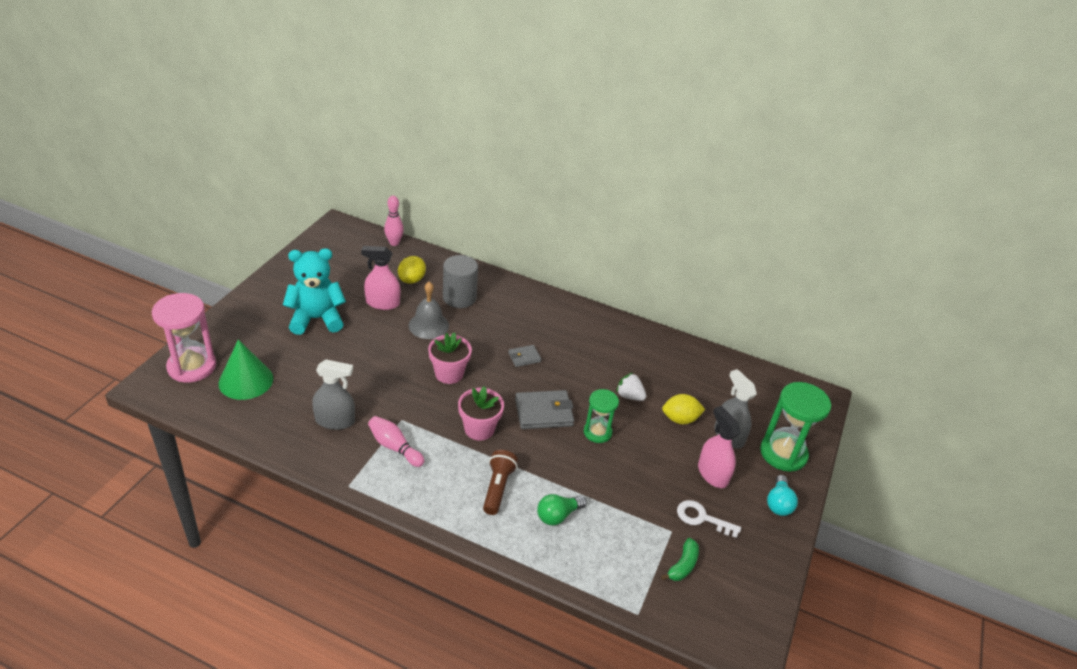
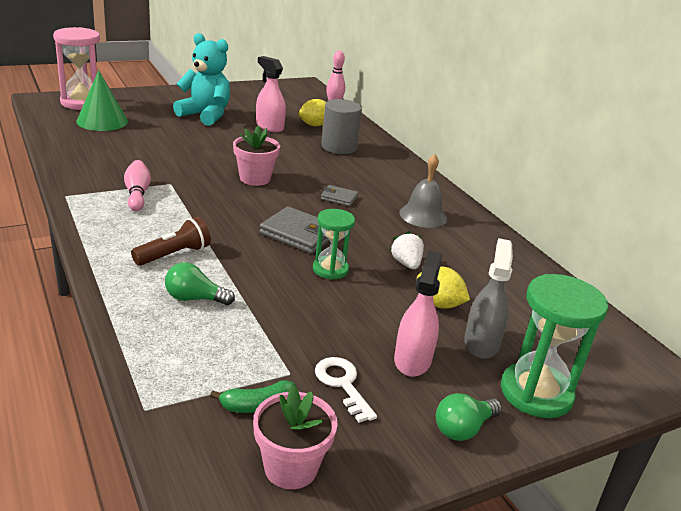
camera: 40 degrees right, 10 degrees down
grey spray bottle [312,359,355,430] -> none
grey bell [409,282,449,339] -> grey bell moved to [400,154,447,228]
pink flower pot [458,386,504,441] -> pink flower pot moved to [253,385,338,489]
turquoise light bulb [767,475,798,516] -> green light bulb [436,393,502,441]

